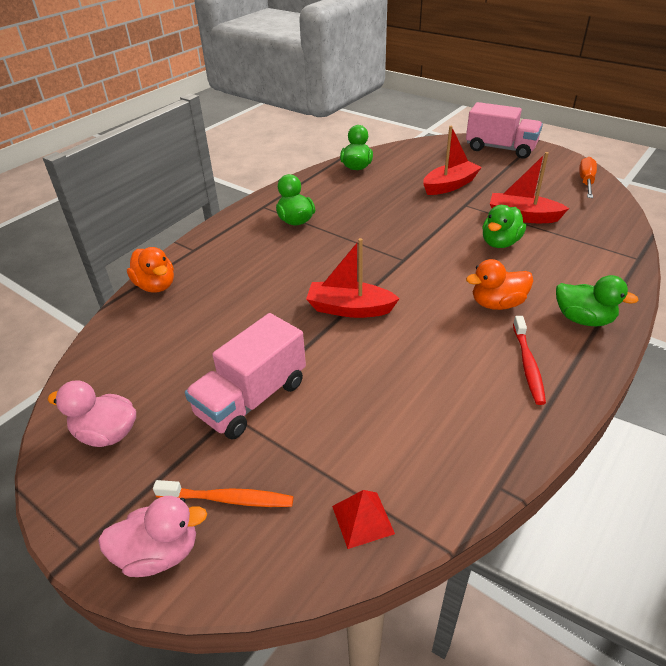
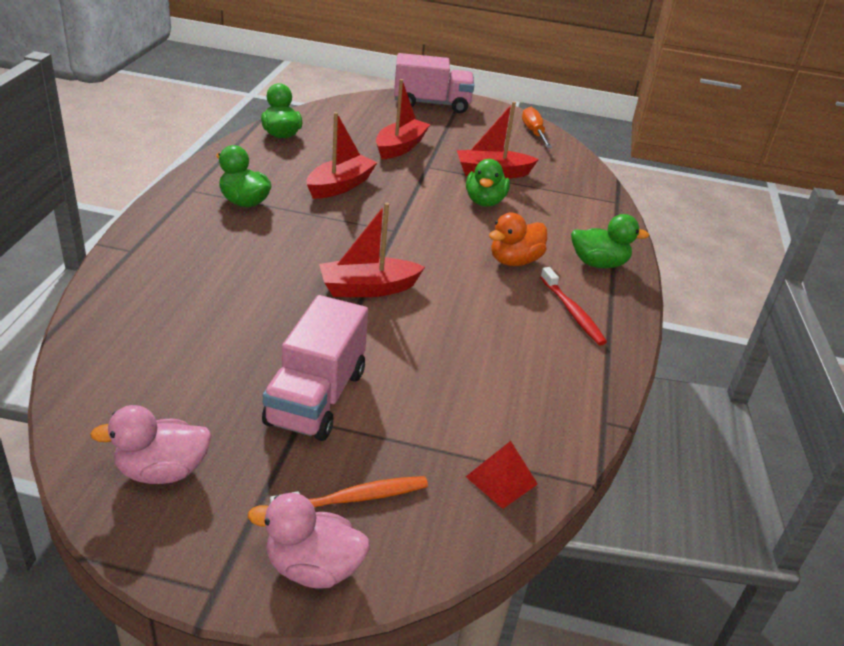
camera: 30 degrees left, 5 degrees down
pink duck [98,496,207,577] -> pink duck turned 135 degrees counterclockwise [248,493,370,589]
orange duck [127,247,174,293] -> none
none -> red boat [307,112,378,199]

